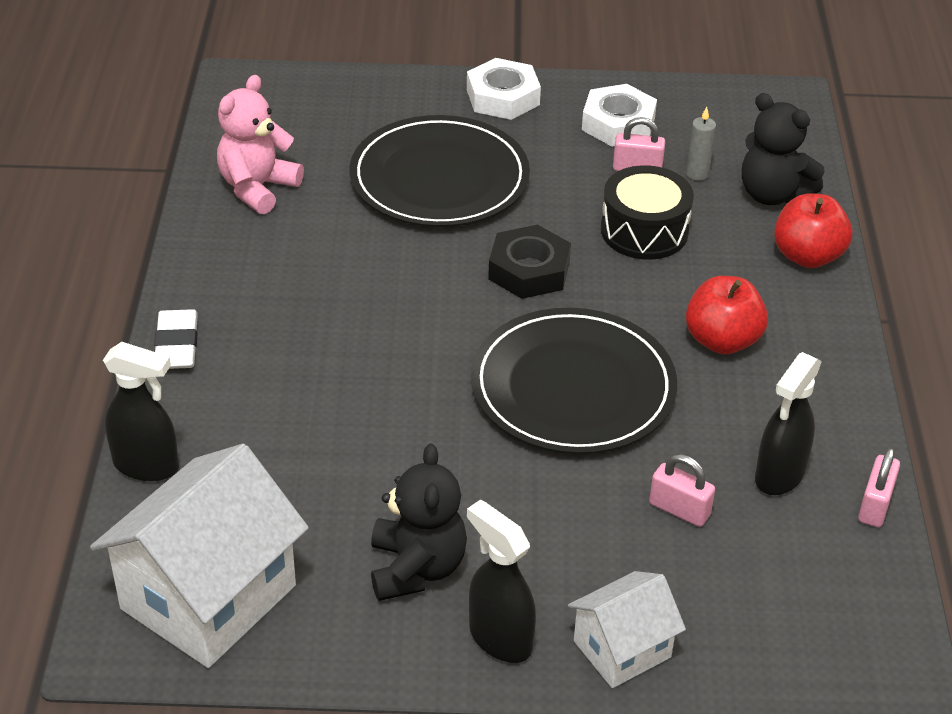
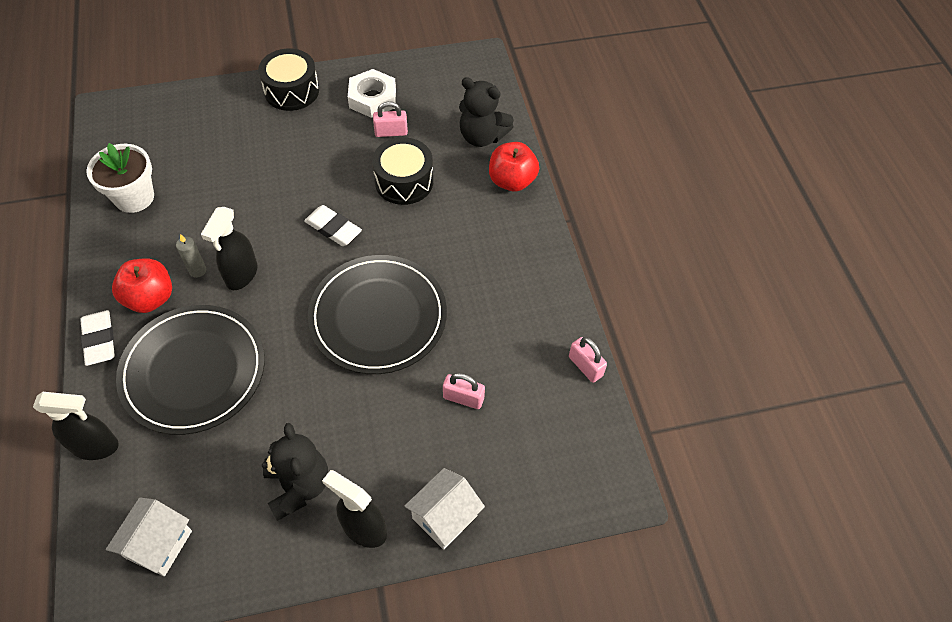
camera: 15 degrees left, 15 degrees up
white house [90,444,309,668] -> white house [106,498,192,576], size x0.55
pink teddy bear [217,75,304,214] -> white flower pot [86,143,154,213]
black plate [349,115,530,227] -> black plate moved to [116,305,265,435]
white nut [467,58,541,120] -> black drum [258,48,319,111]
black nut [488,225,571,299] -> white eraser [304,205,362,246]
grey candle [686,107,716,181] -> grey candle moved to [176,234,206,278]
red apple [686,276,768,354] -> red apple moved to [112,258,172,313]
black spray bottle [755,352,822,495] -> black spray bottle moved to [201,207,257,290]
pink padlock [858,447,900,527] -> pink padlock turned 45 degrees counterclockwise [569,337,607,383]

